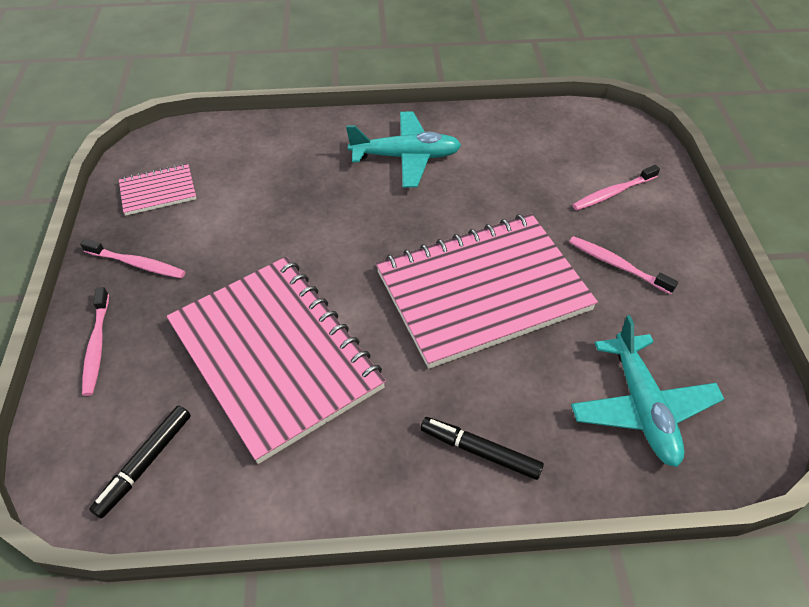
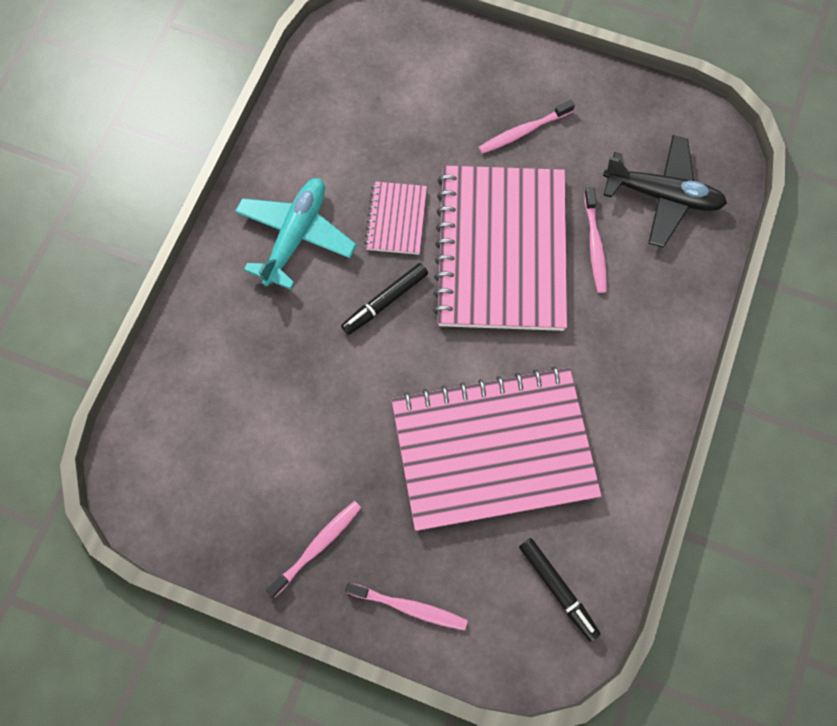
camera: 65 degrees left, 20 degrees up
pink notebook [119,164,196,216] -> pink notebook moved to [364,181,427,255]
black marker [420,417,544,480] -> black marker moved to [341,263,428,335]
turquoise plane [571,315,724,467] -> black plane [603,135,727,247]
pink toothbrush [572,165,660,210] -> pink toothbrush moved to [584,188,607,293]

